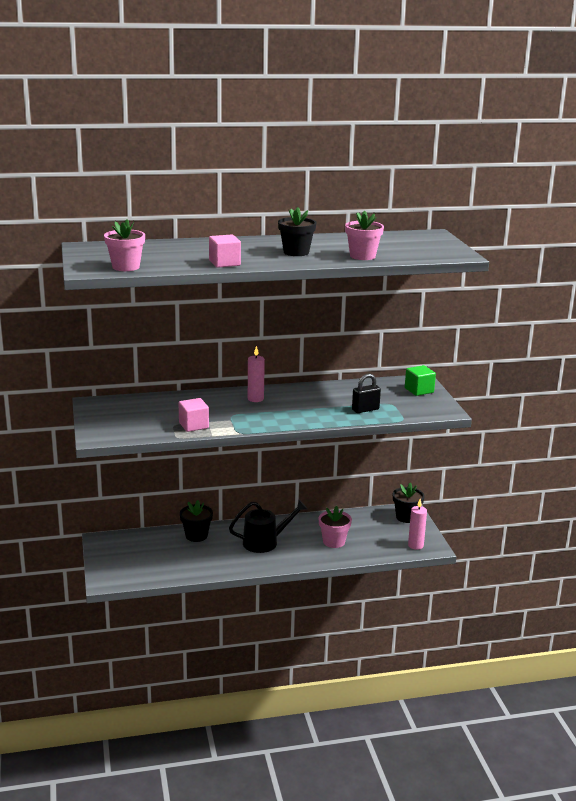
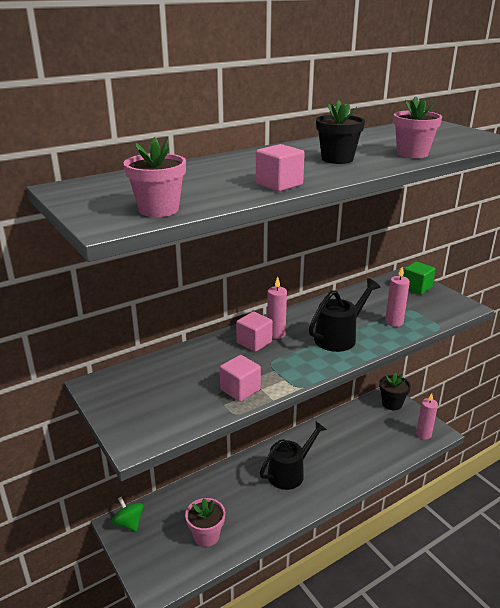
camera: 20 degrees left, 5 degrees up
black flower pot [180,500,213,542] -> none
pink flower pot [319,506,352,548] -> pink flower pot moved to [185,498,225,547]
black padlock [352,374,381,413] -> pink candle [385,267,410,327]
none -> green spinning top [112,497,144,532]
none -> pink cube [236,312,273,352]
none -> black watering can [309,278,380,352]

